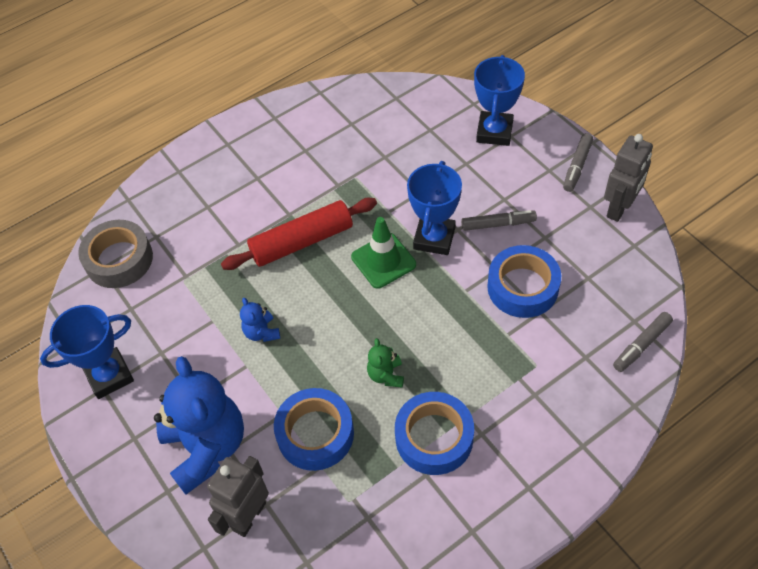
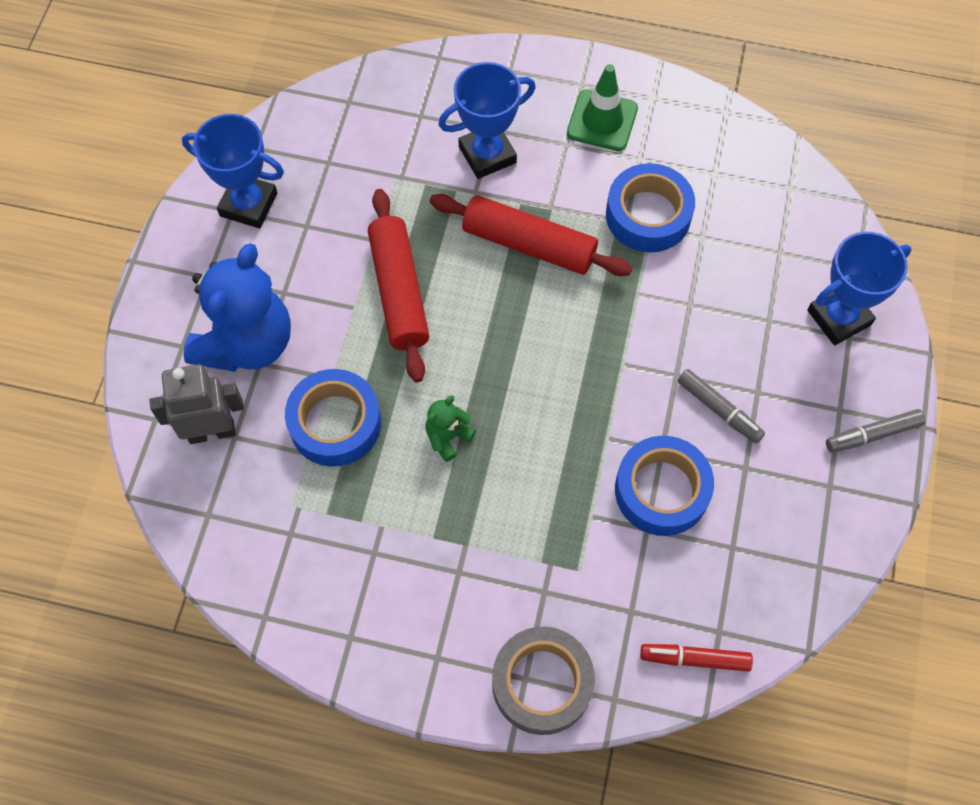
camera: 45 degrees right, 10 degrees up
grey tape [78,220,153,288] -> grey tape moved to [492,627,595,735]
blue teddy bear [240,298,280,342] -> red rolling pin [368,189,429,382]
green traffic cone [351,217,416,289] -> green traffic cone moved to [567,64,638,151]
blue tape [395,392,474,475] -> blue tape moved to [606,163,695,252]
blue trophy [407,161,462,255] -> blue trophy moved to [438,62,536,179]
grey robot [604,134,653,222] -> none
grey marker [613,312,673,372] -> red marker [640,644,753,672]

